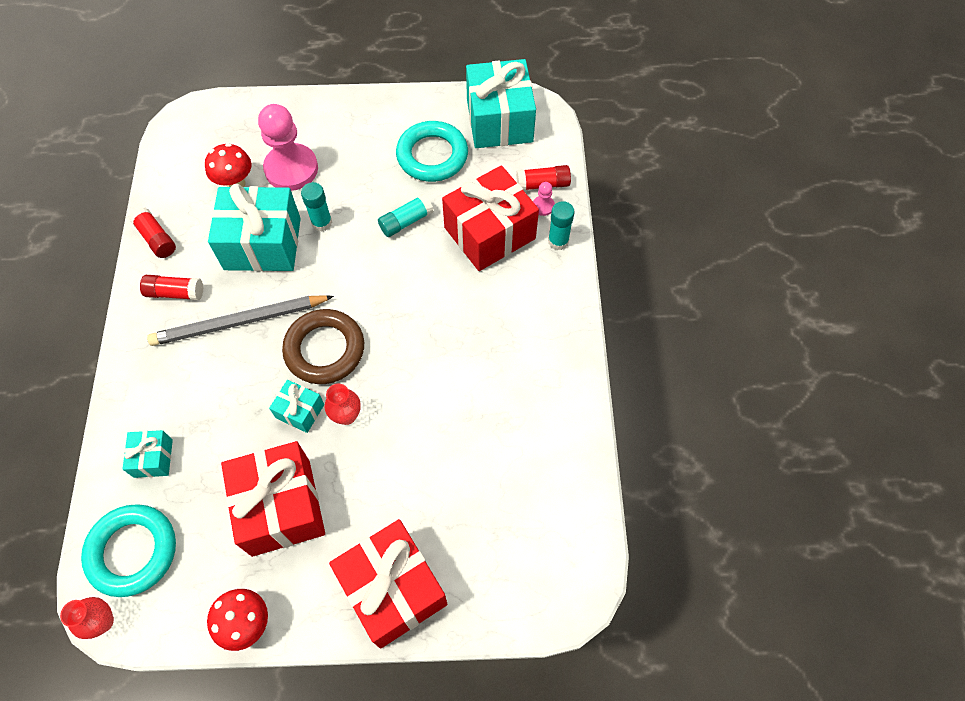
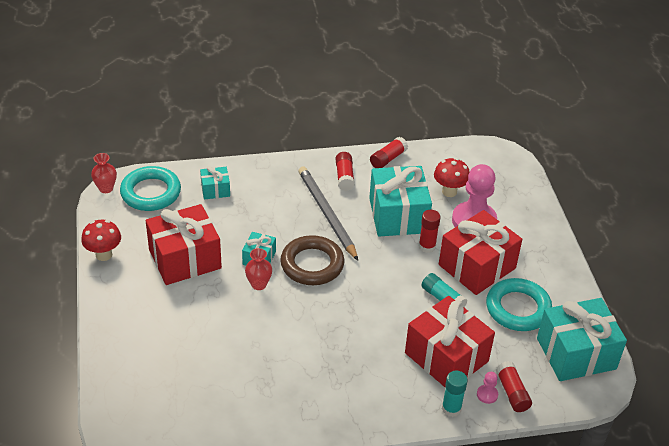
camera: 80 degrees right, 20 degrees down
turquoise glue stick [301,182,332,231] -> red glue stick [419,210,440,253]
red gift [329,519,448,649] -> red gift moved to [439,210,522,295]

